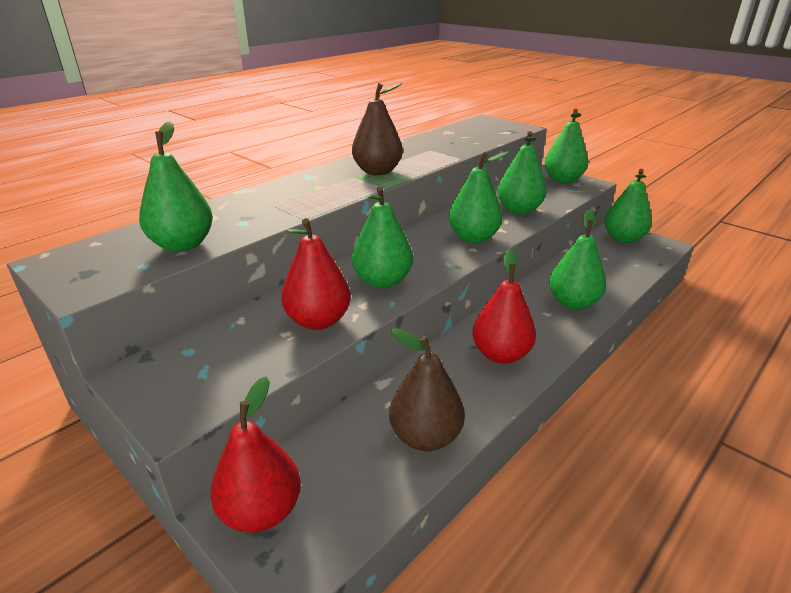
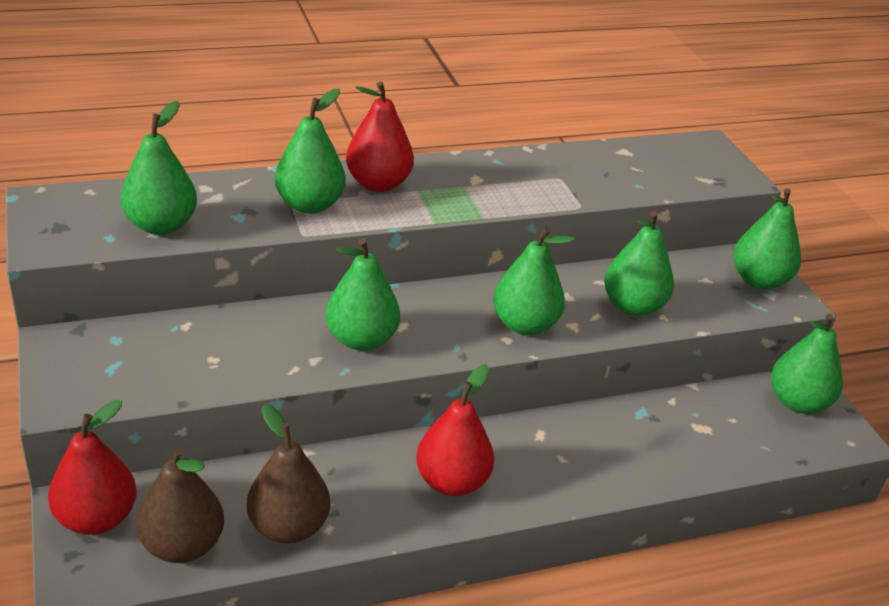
camera: 25 degrees right, 5 degrees up
red pear [281,218,351,330] -> red pear moved to [346,81,414,192]
brown pear [352,83,403,175] -> brown pear moved to [136,447,224,563]
green pear [549,209,606,310] -> green pear moved to [275,89,345,214]

